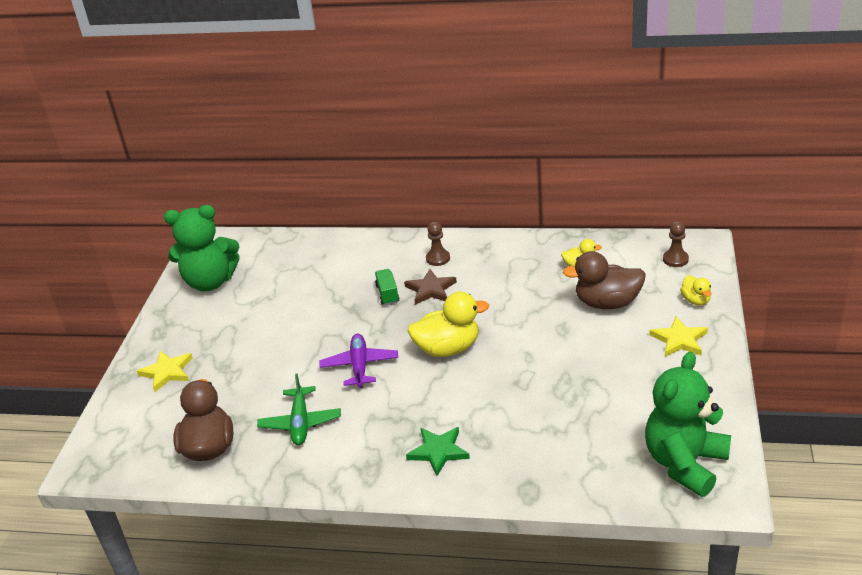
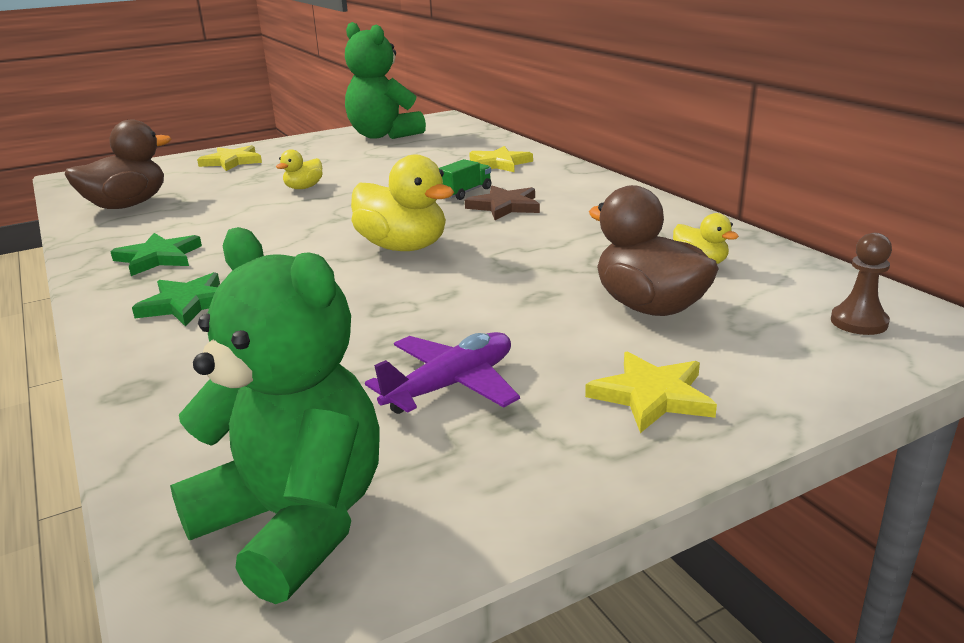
camera: 50 degrees right, 10 degrees down
green plane [257,373,341,445] -> none
purple plane [320,334,398,388] -> purple plane moved to [365,332,520,414]
brown pawn [426,222,450,266] -> none
green teddy bear [645,351,731,497] -> green teddy bear turned 45 degrees clockwise [170,227,379,604]
yellow duck [680,275,712,306] -> yellow duck moved to [276,149,323,189]
none -> green star [110,233,202,276]
none -> yellow star [469,146,533,173]

